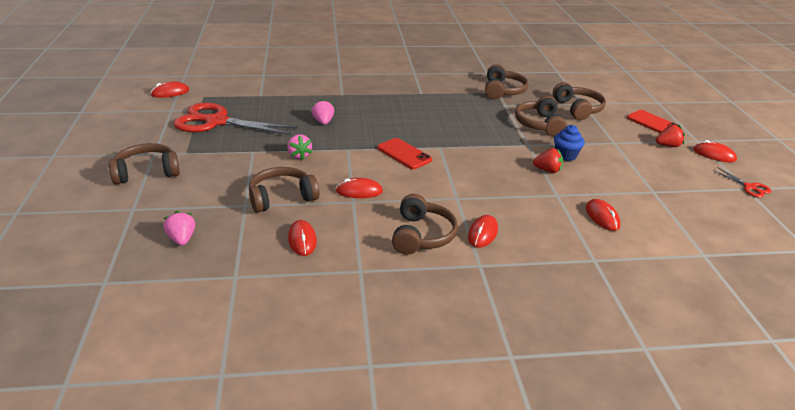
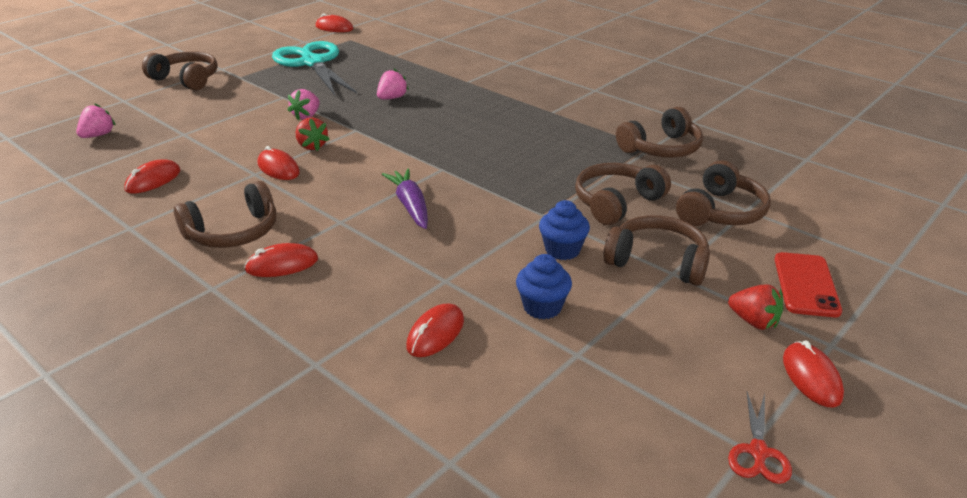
camera: 50 degrees right, 0 degrees up
red scissors [173,102,298,135] -> turquoise scissors [272,41,357,95]
brown headphones [249,167,320,213] -> brown headphones moved to [603,215,710,286]
red phone [377,138,432,169] -> none
red strawberry [533,148,563,173] -> red strawberry moved to [296,117,330,151]
none -> purple carrot [382,169,428,229]
none -> blue cupcake [516,254,572,319]

